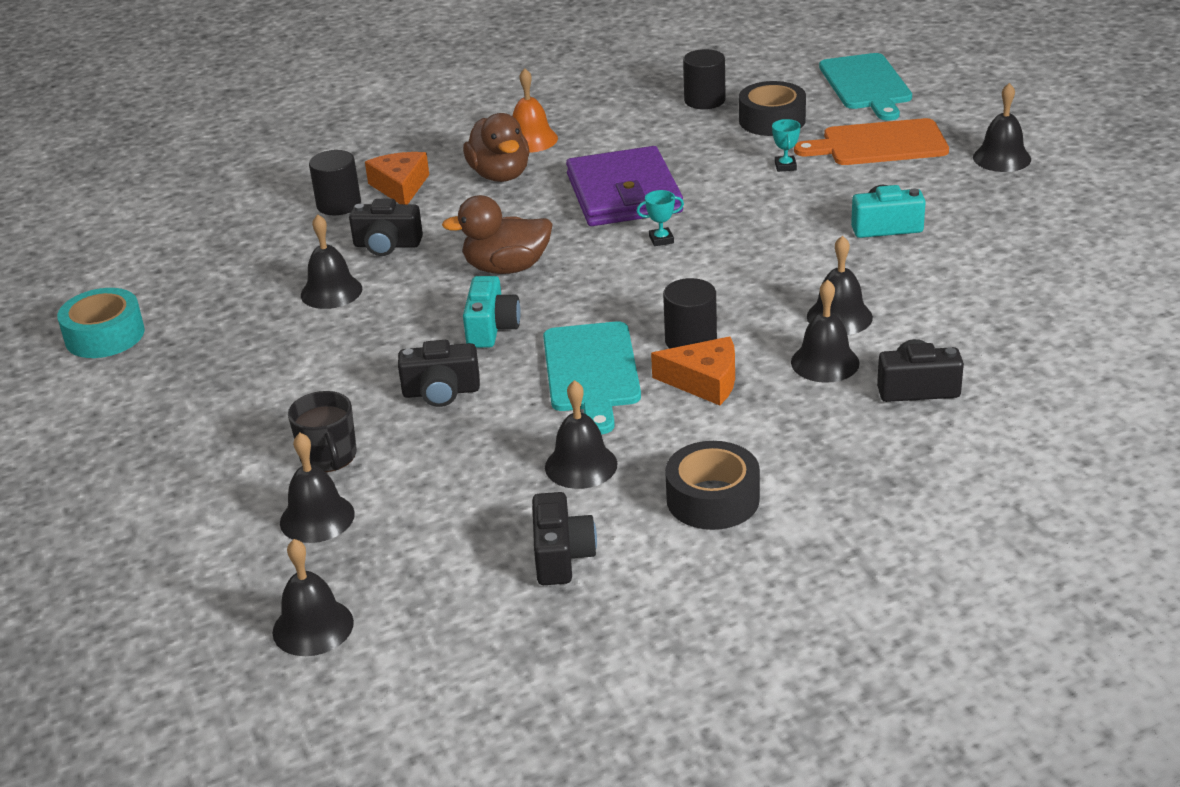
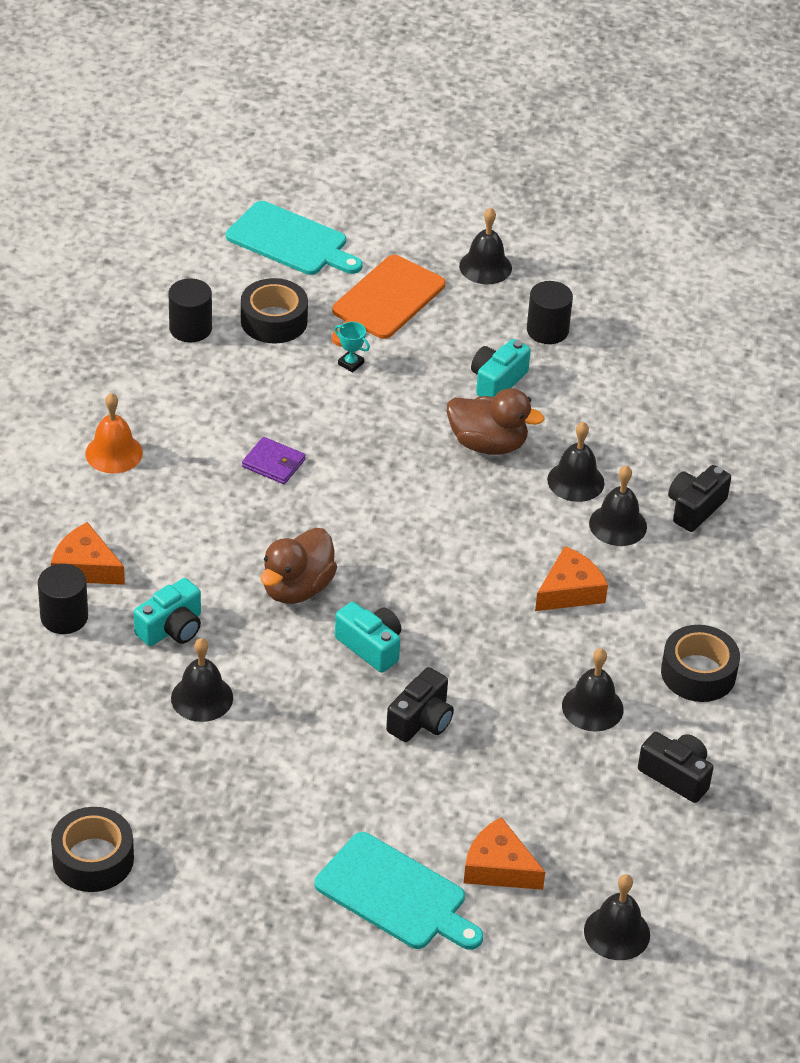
camera: 55 degrees left, 10 degrees up
turquoise tape [57,288,145,358] -> black tape [51,807,134,892]
black bell [280,433,355,543] -> orange cheese [464,817,545,890]
black mug [288,391,357,472] -> none
black camera [349,199,423,256] -> turquoise camera [134,578,201,646]
brown duck [463,113,529,182] -> brown duck moved to [447,388,544,455]
turquoise cutting board [543,321,641,435] -> turquoise cutting board moved to [315,832,483,950]
purple wallet [566,146,683,226] -> purple wallet [242,437,306,484], size x0.45
turquoise trophy [637,190,684,246] -> none
black cylinder [663,278,717,349] -> black cylinder moved to [527,281,573,344]

